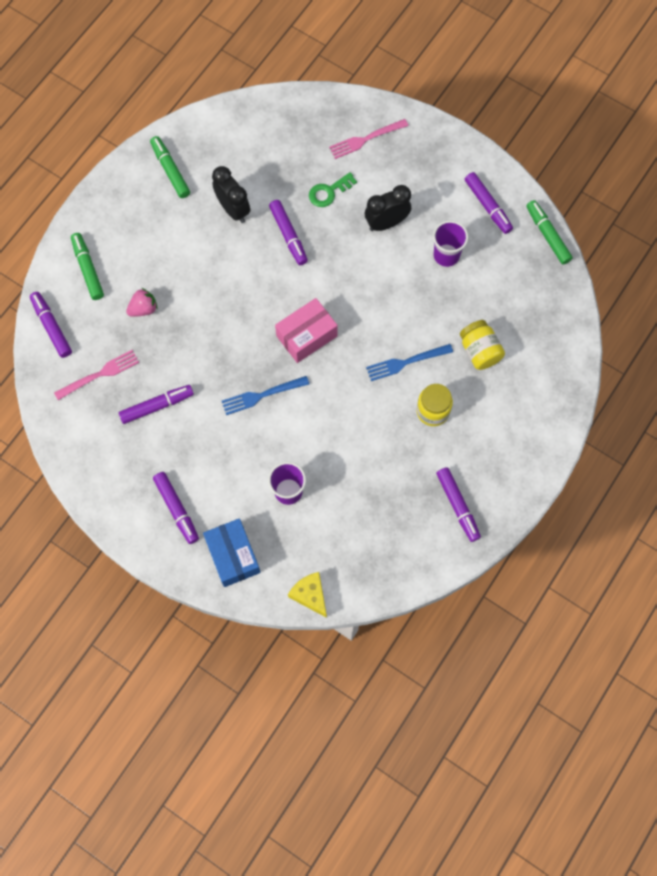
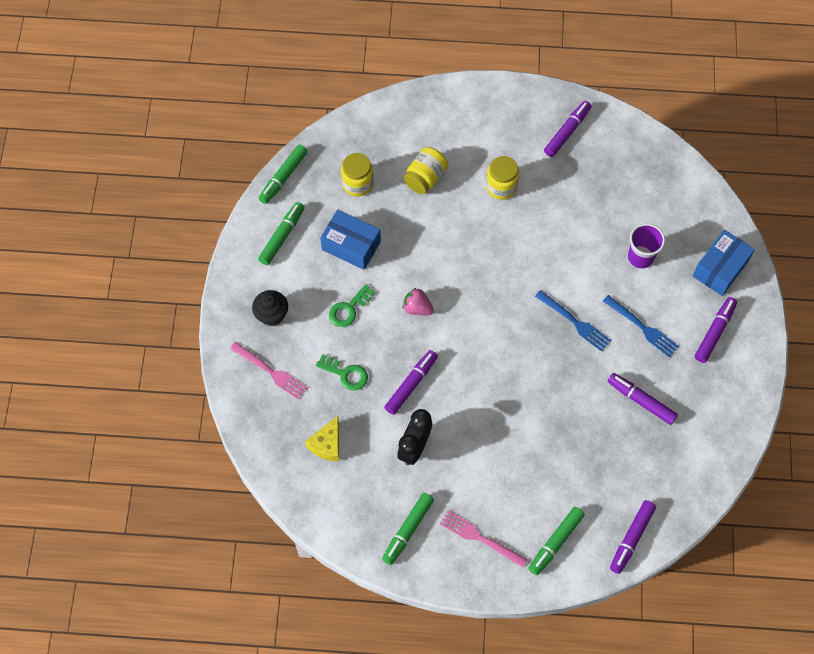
camera: 120 degrees left, 5 degrees down
pink fork [54,350,139,400] -> pink fork moved to [440,510,527,568]
pink strawberry [126,288,158,317] -> pink strawberry moved to [403,287,434,315]
pink box [275,298,338,363] -> none
yellow cheese [288,572,327,618] -> yellow cheese moved to [305,416,339,461]
black clock [365,185,411,231] -> green key [329,284,375,327]
blue fork [366,344,453,381] -> blue fork moved to [603,295,679,358]
purple cup [433,221,468,267] -> blue box [320,209,381,270]
purple marker [465,172,513,234] -> green marker [258,202,305,265]
none -> black cupcake [252,290,288,326]
none -> yellow jar [341,153,374,197]

